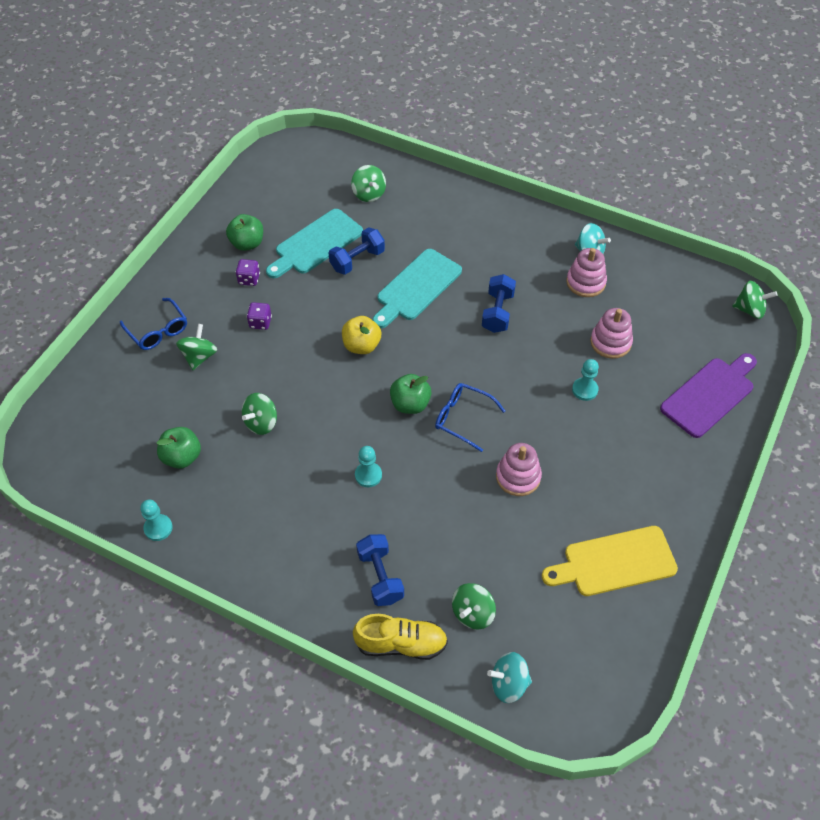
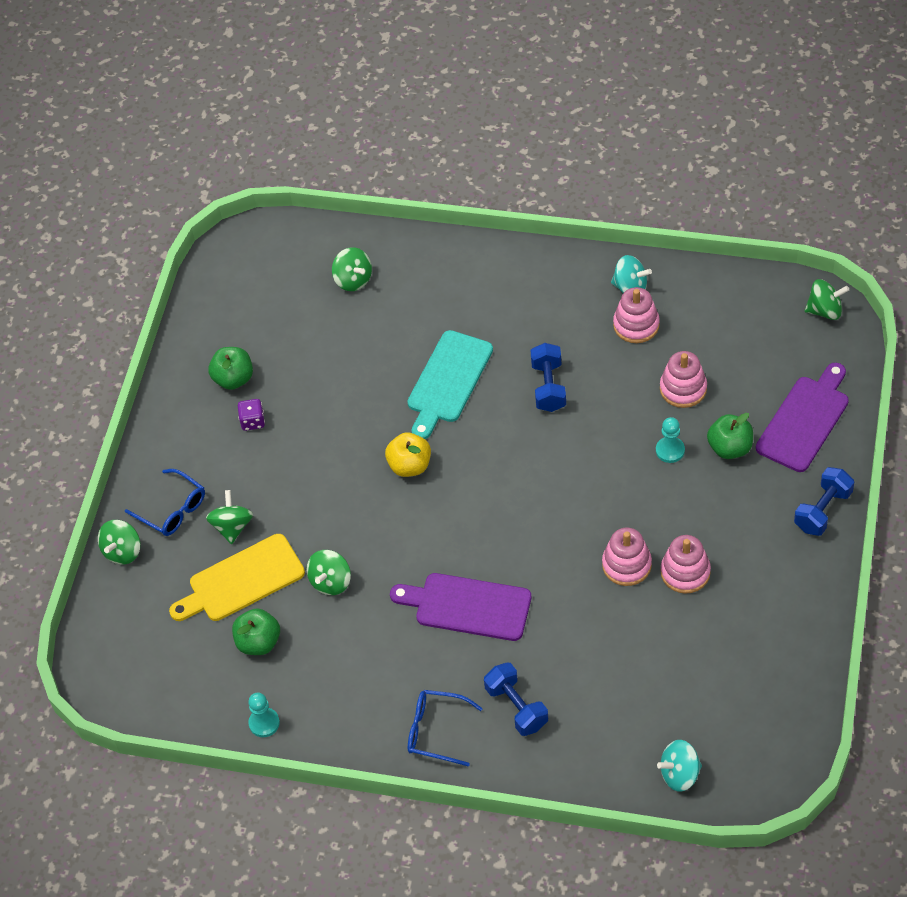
camera: 10 degrees left, 0 degrees up
purple dice [247,302,272,330] -> none
turquoise cutting board [266,209,363,278] -> none
blue dumbbell [329,227,385,275] -> blue dumbbell moved to [794,467,854,536]
yellow shoe [353,614,448,660] -> none
turquoise pawn [355,446,382,487] -> purple cutting board [390,573,531,641]
green apple [390,374,431,414] -> green apple moved to [707,413,753,459]
blue glasses [435,383,505,452] -> blue glasses moved to [408,690,483,767]
green spinning top [452,583,496,630] -> green spinning top moved to [98,520,141,565]
yellow cutting board [542,526,678,596] -> yellow cutting board moved to [169,534,305,621]
none -> pink stacking toy [661,535,711,594]

